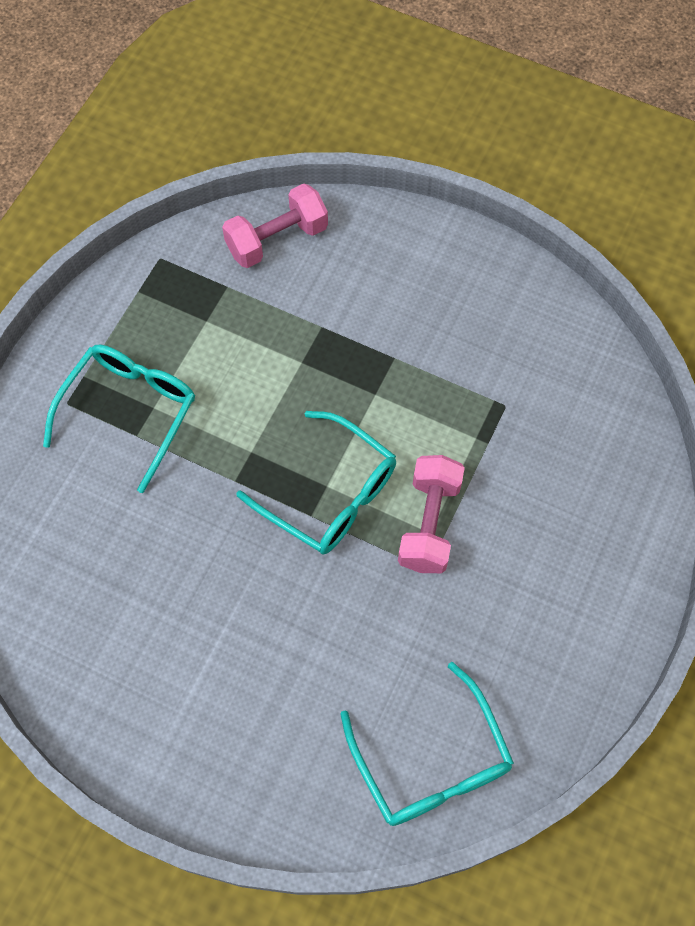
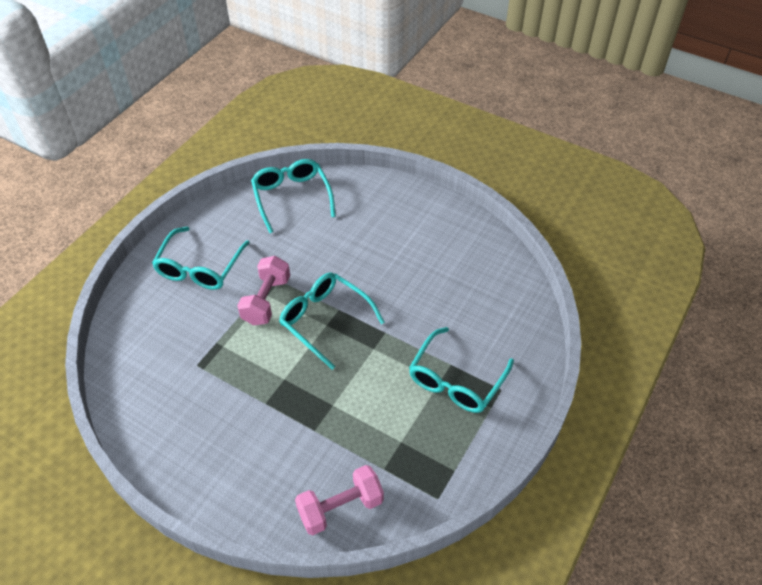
camera: 175 degrees left, 15 degrees down
none -> turquoise glasses [152,227,250,290]

